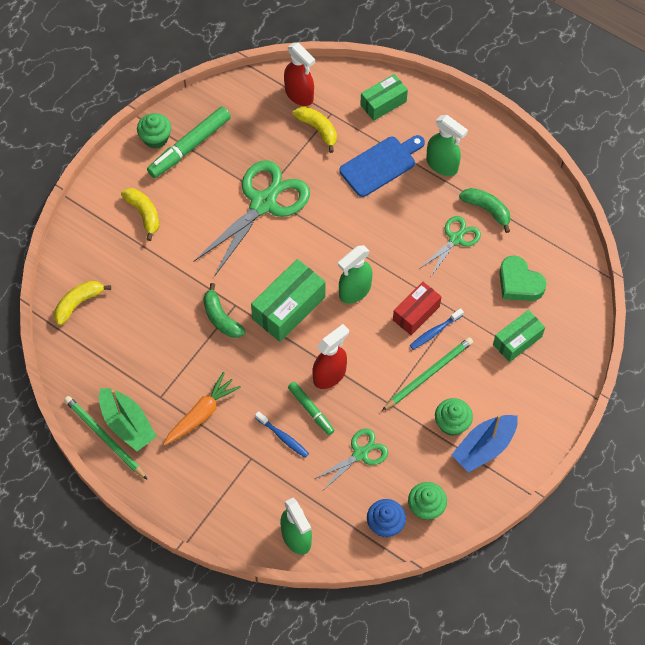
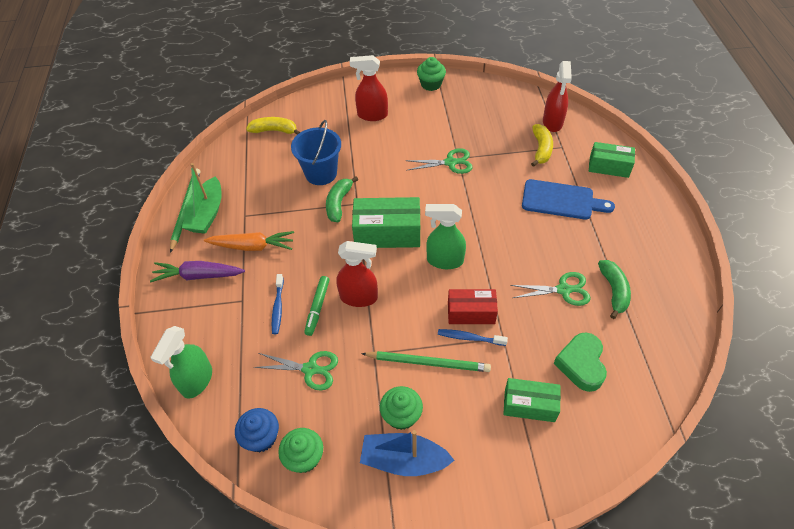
camera: 50 degrees right, 10 degrees down
yellow banana [121,188,159,241] -> red spray bottle [350,55,388,121]
green marker [147,107,231,178] -> none
green scissors [193,160,310,277] -> green scissors [405,148,473,174], size x0.53
green spray bottle [426,115,468,176] -> none
none -> purple carrot [150,261,245,282]
none -> blue bucket [291,120,341,185]

